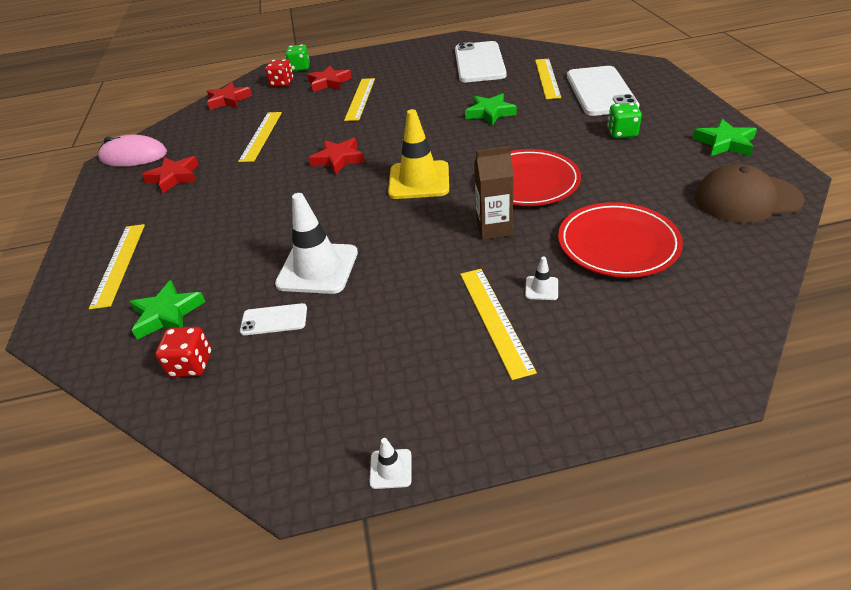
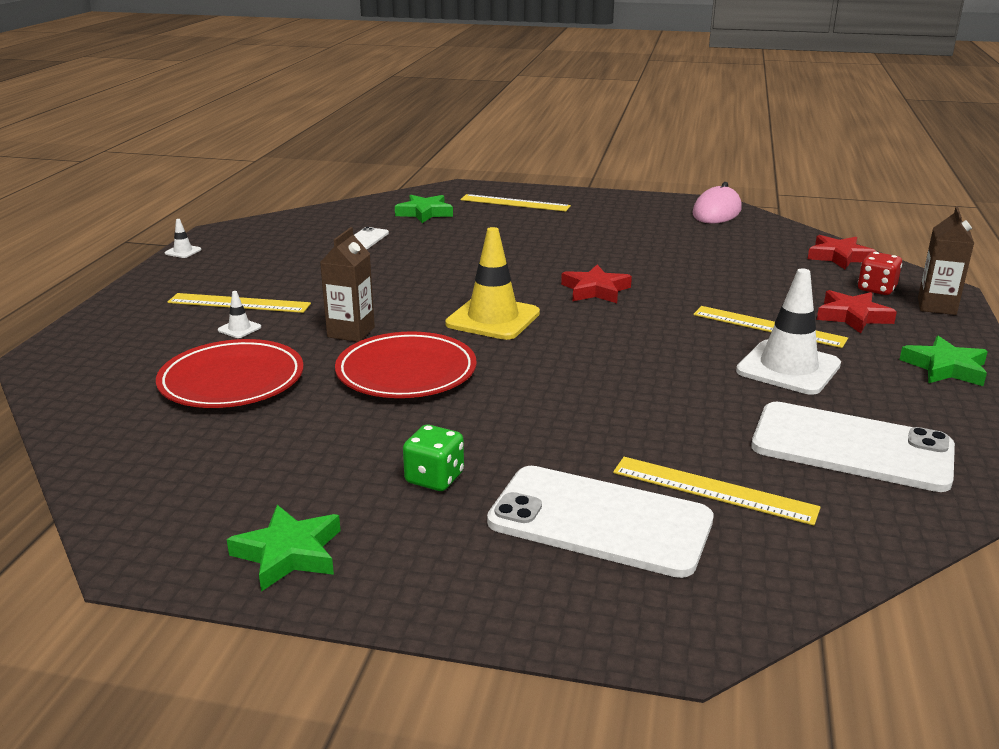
camera: 110 degrees right, 15 degrees down
red star [142,156,199,193] -> none
red dice [155,327,211,377] -> none
yellow ruler [238,112,282,162] -> none
white traffic cone [275,193,358,294] -> white traffic cone moved to [736,269,841,395]
green dice [285,44,310,71] -> brown carton [918,206,974,315]
green star [465,93,517,126] -> green star moved to [899,336,988,386]
brown cap [695,164,804,223] -> none

